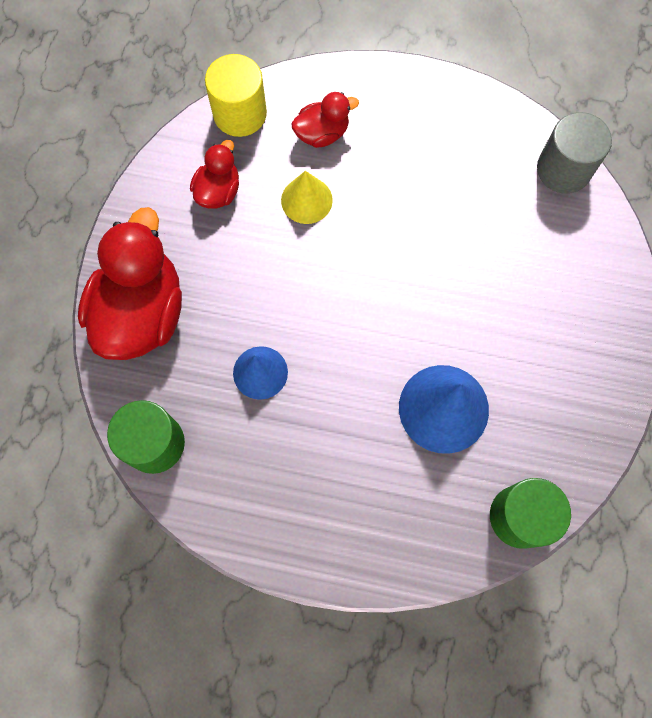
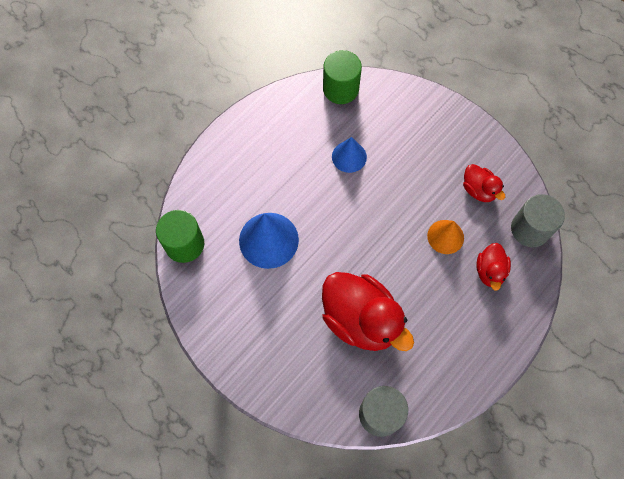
camera: 120 degrees right, 5 degrees down
red duck [78,207,182,360] -> red duck moved to [322,272,414,351]
yellow cylinder [205,54,267,137] -> grey cylinder [511,194,565,247]
yellow cone [281,171,333,224] -> orange cone [427,220,464,254]

